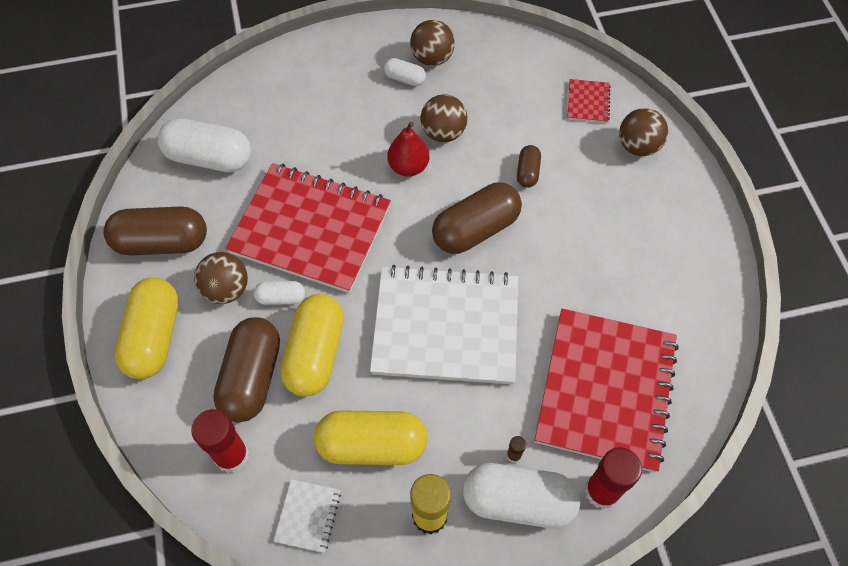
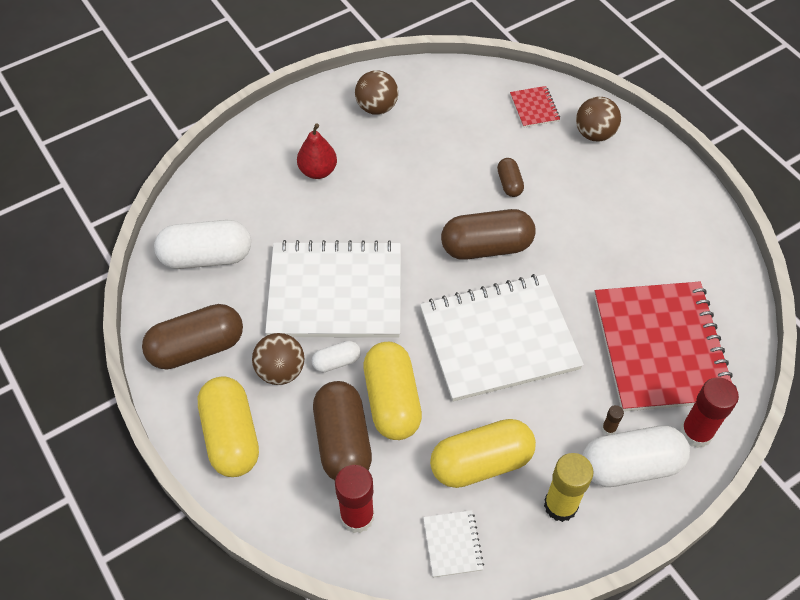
camera: 20 degrees left, 5 degrees down
red notebook [225,163,391,293] -> white notebook [265,240,401,338]
white capsule [384,58,426,86] -> none
red pear [387,122,429,177] -> red pear moved to [297,123,337,179]
brown ball [420,94,467,142] -> none
brown capsule [432,182,522,254] -> brown capsule turned 45 degrees clockwise [441,209,536,260]

